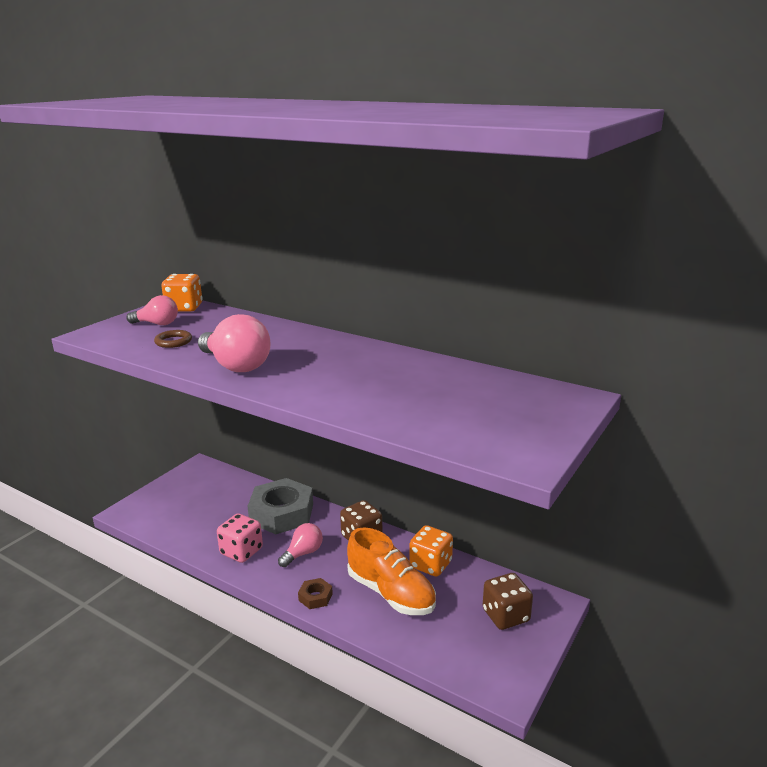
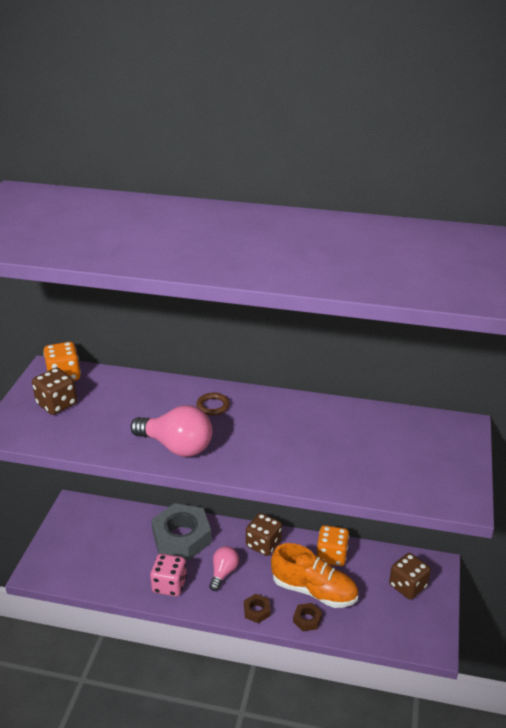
camera: 20 degrees left, 10 degrees up
pink light bulb [126,295,178,325] -> brown dice [32,368,77,415]
brown ring [154,330,192,348] -> brown ring moved to [197,393,230,416]
none -> brown nut [293,603,322,631]

